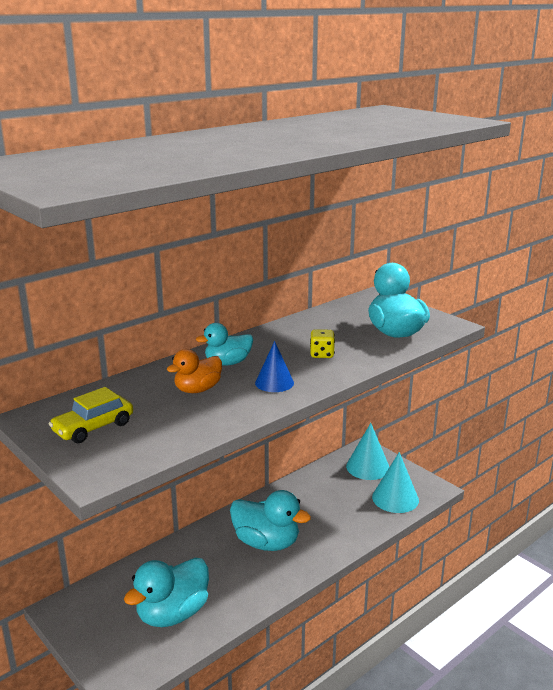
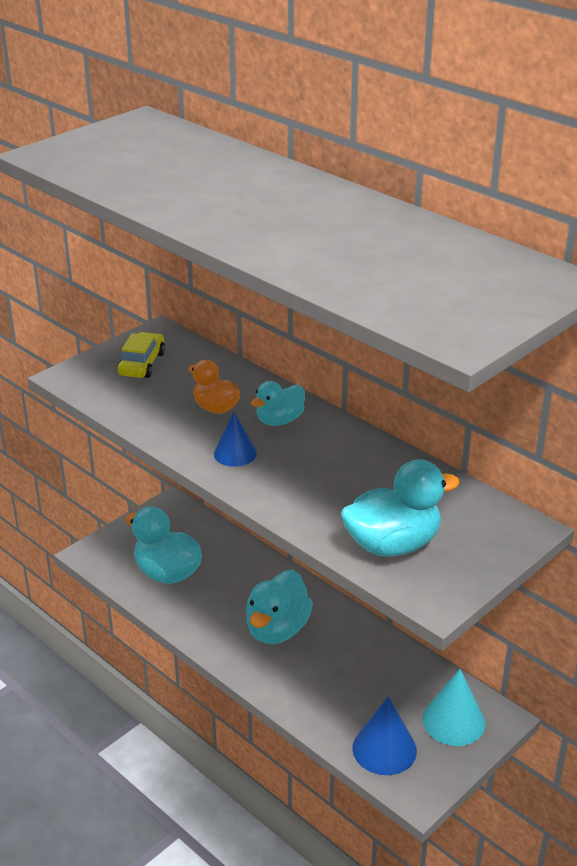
camera: 85 degrees right, 10 degrees up
yellow car [49,387,133,443] -> yellow car turned 60 degrees clockwise [117,332,165,378]
turquoise duck [196,323,253,366] -> turquoise duck turned 105 degrees counterclockwise [251,381,305,426]
yellow dice [310,329,335,358] -> none
turquoise cone [372,452,419,513] -> blue cone [353,696,417,775]

